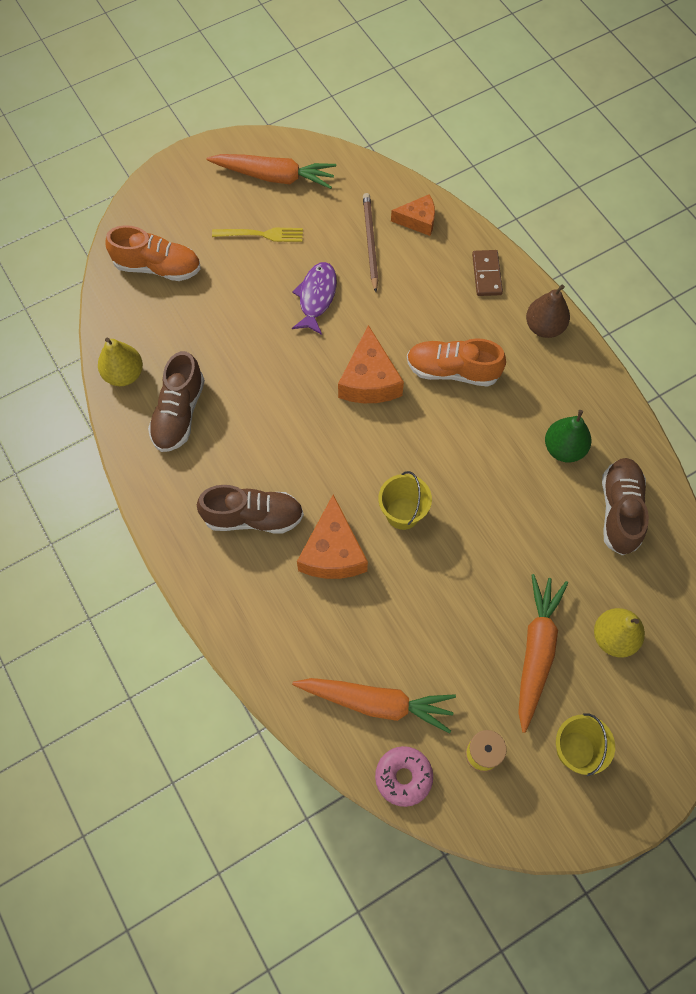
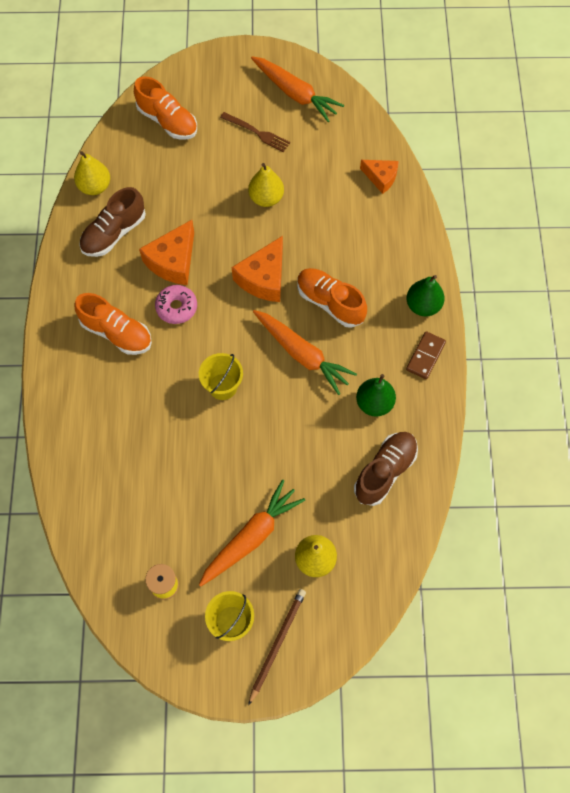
camera: 30 degrees right, 0 degrees up
brown shoe [197,485,304,534] -> orange shoe [74,293,152,355]
yellow fork [212,228,303,242] -> brown fork [220,112,290,152]
purple fish [292,262,337,335] -> yellow pear [248,163,284,207]
orange carrot [292,678,456,733] -> orange carrot moved to [253,310,357,395]
orange cheese [297,495,368,579] -> orange cheese moved to [139,220,194,285]
brown pencil [363,193,378,292] -> brown pencil moved to [248,589,306,706]
pink donut [375,746,433,807] -> pink donut moved to [155,285,197,324]
brown domino [472,250,503,296] -> brown domino moved to [406,331,446,379]
brown pear [526,285,570,338] -> green pear [406,275,445,317]

